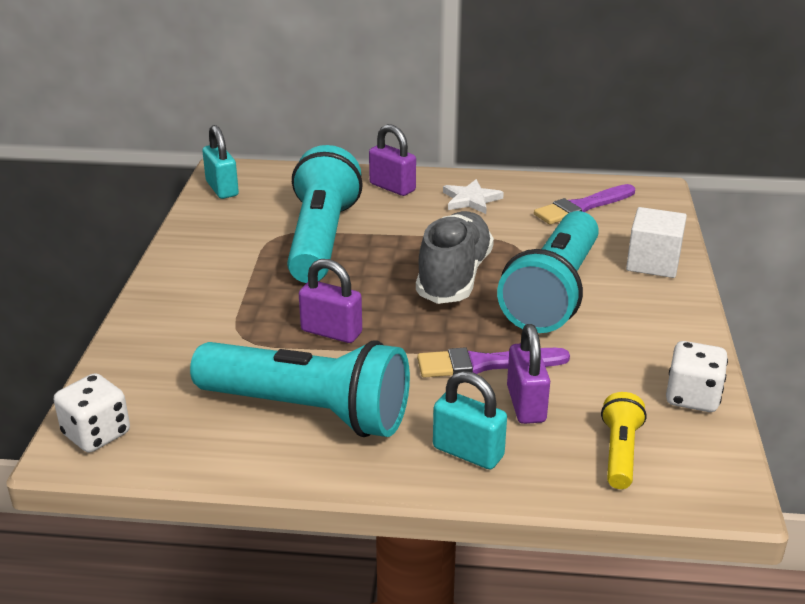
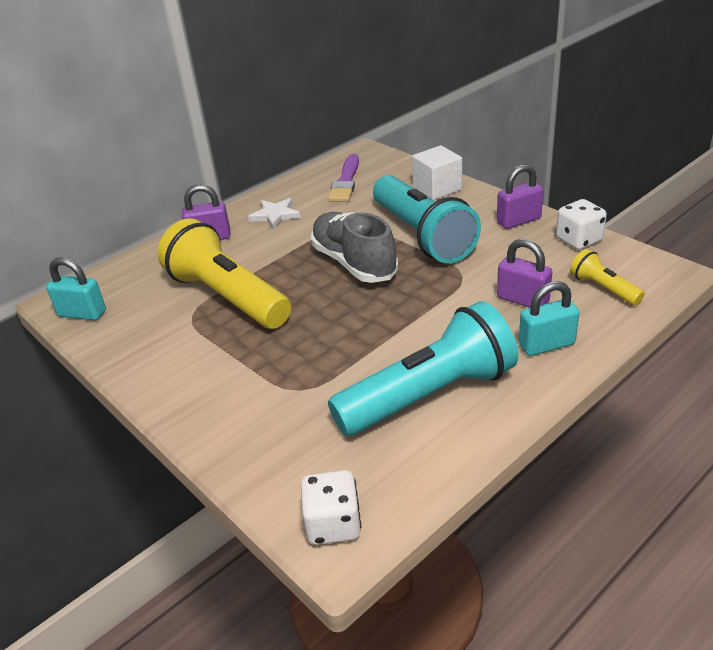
camera: 45 degrees left, 5 degrees up
turquoise flashlight [287,145,363,283] -> yellow flashlight [158,218,291,329]
purple padlock [299,259,362,343] -> purple padlock moved to [497,164,544,229]
purple brush [417,347,570,378] -> none

